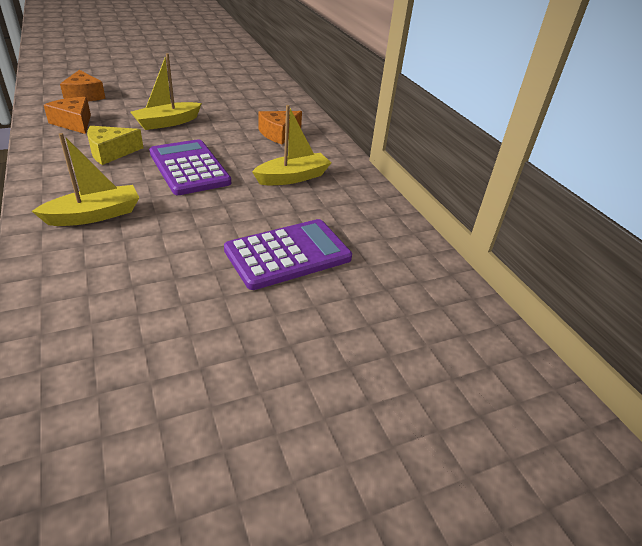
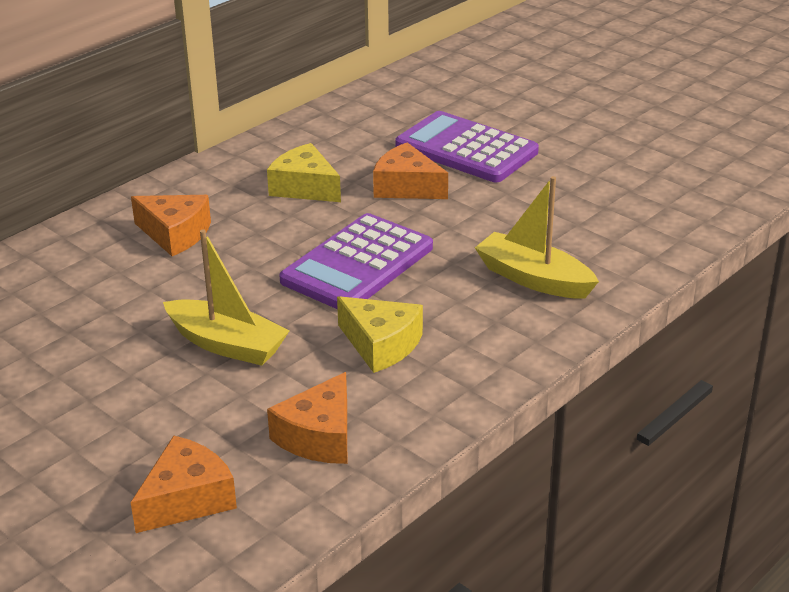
camera: 110 degrees left, 5 degrees down
yellow boat [252,105,332,185] -> yellow cheese [267,143,341,202]
none -> orange cheese [373,142,448,199]

